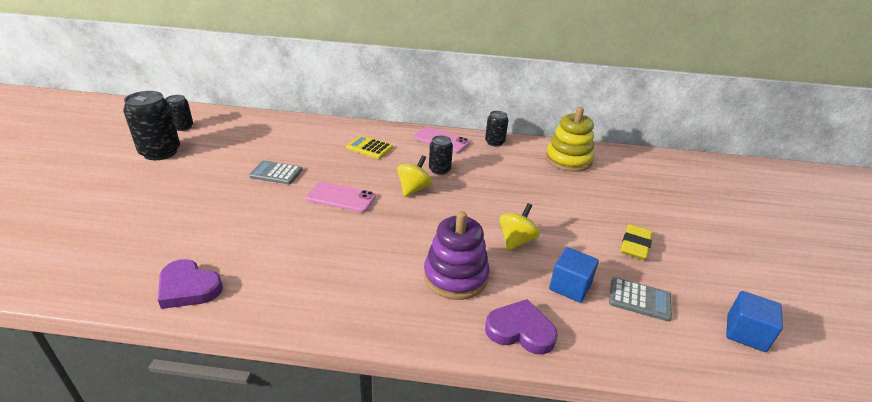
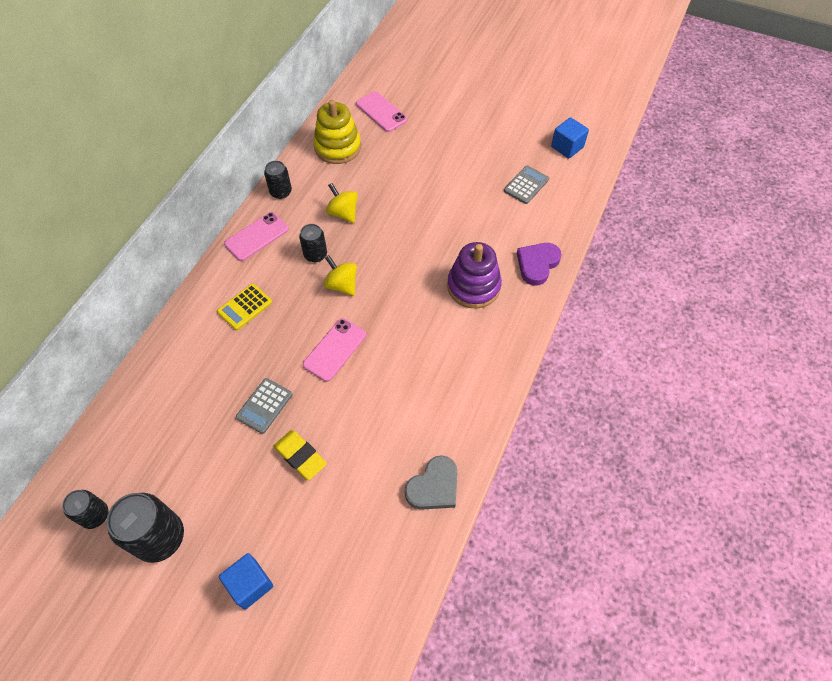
camera: 70 degrees left, 25 degrees up
purple heart [158,259,223,309] -> grey heart [405,455,458,510]
yellow spinning top [499,203,540,251] -> yellow spinning top moved to [326,183,358,223]
blue cube [549,247,599,303] -> blue cube moved to [219,553,273,610]
yellow eraser [620,224,653,260] -> yellow eraser moved to [273,430,327,480]
none -> pink phone [356,91,407,132]

